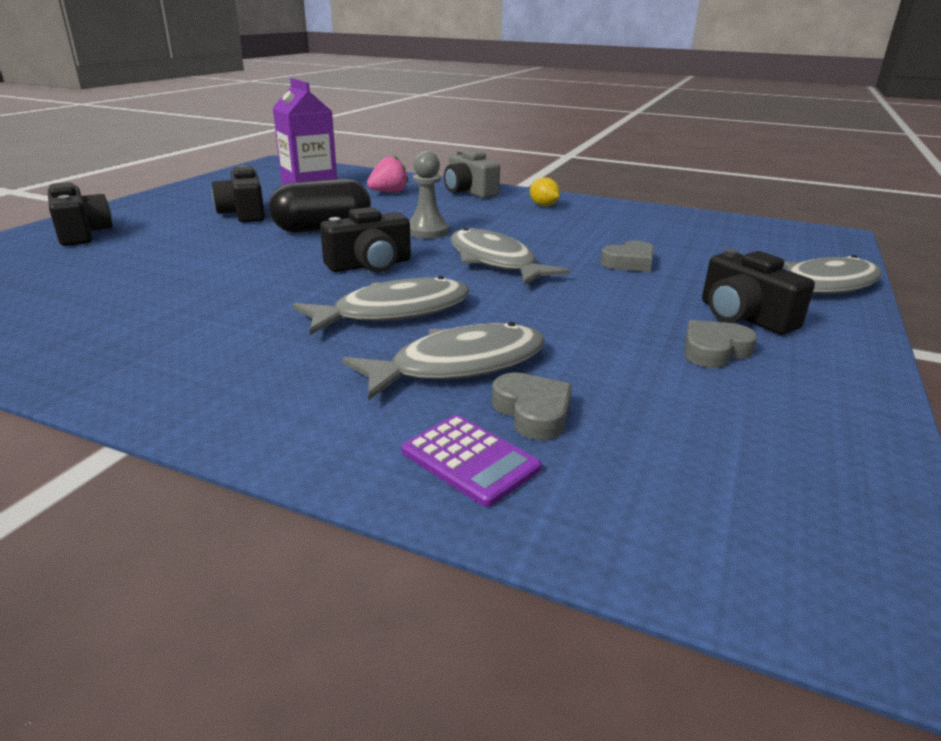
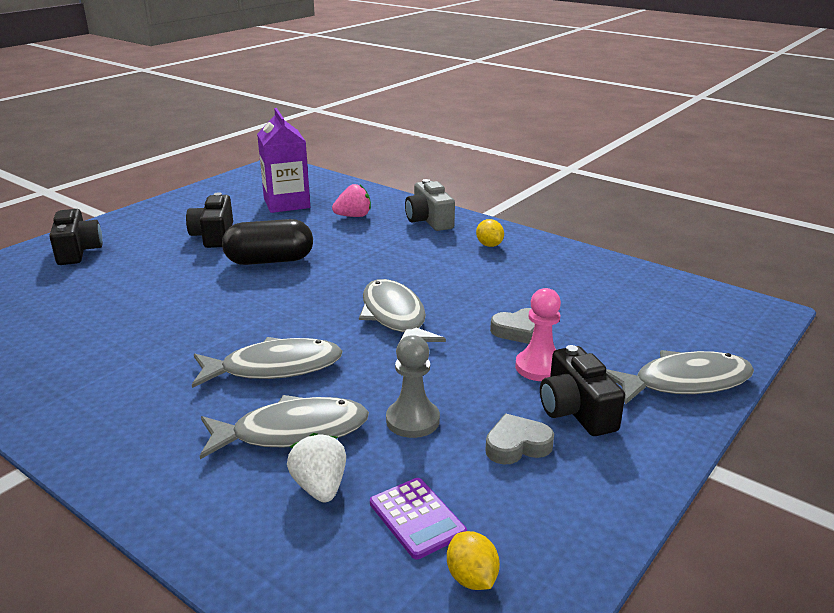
camera: 15 degrees right, 0 degrees up
black camera [320,207,411,272] -> none
purple calculator [402,415,542,507] -> purple calculator moved to [370,478,467,560]
grey pawn [409,151,449,239] -> grey pawn moved to [386,335,440,438]
grey heart [492,372,572,440] -> white strawberry [287,433,346,503]
none -> yellow lemon [447,531,500,590]
none -> pink pawn [515,288,561,381]

